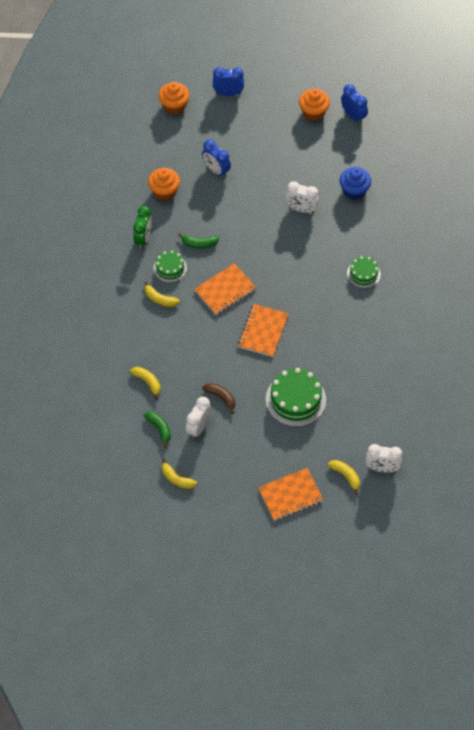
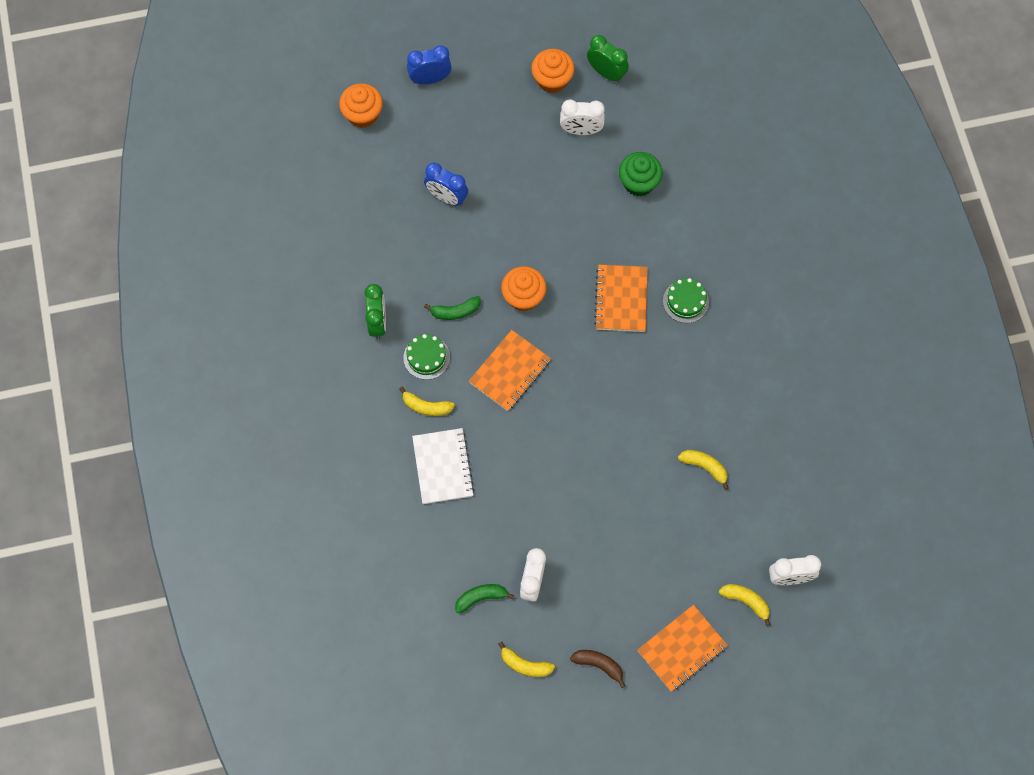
camera: 15 degrees left, 10 degrees up
yellow banana [130,367,161,399] -> yellow banana moved to [678,450,729,490]
green banana [144,412,171,448] -> green banana turned 60 degrees counterclockwise [455,584,514,614]
orange cupcake [148,168,180,201] -> orange cupcake moved to [501,266,546,311]
brown banana [202,383,235,414] -> brown banana moved to [570,650,625,688]
orange notebook [238,304,289,357] -> orange notebook moved to [594,265,647,332]
green cake [266,368,326,427] -> none
white clock [286,181,319,213] -> white clock moved to [560,99,605,135]
blue cupcake [339,167,371,200] -> green cupcake [619,152,663,197]
blue clock [341,84,368,124] -> green clock [587,35,629,83]
none -> white notebook [412,428,475,504]

